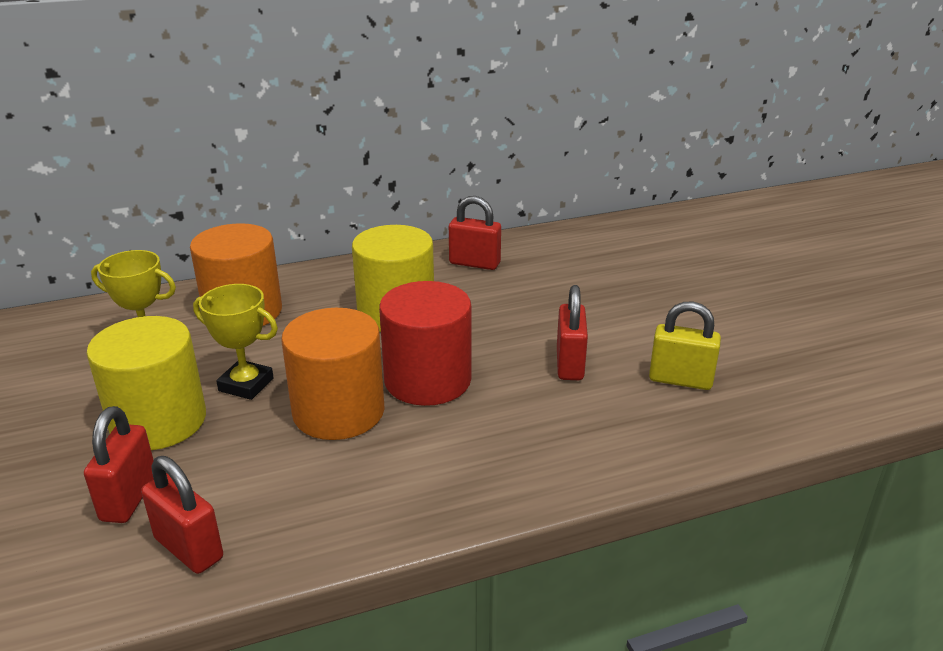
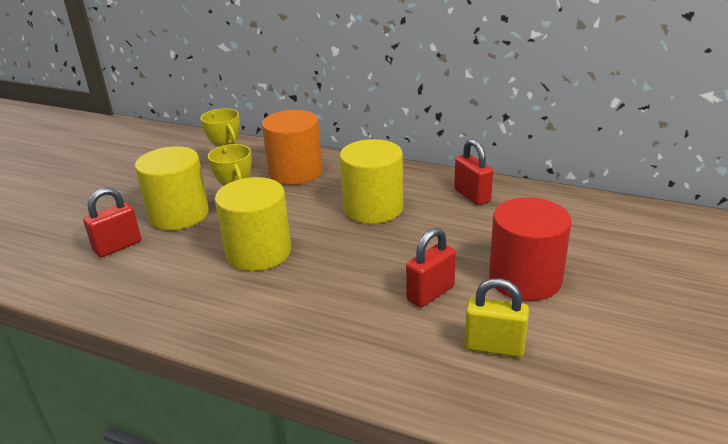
camera: 45 degrees right, 0 degrees up
red padlock [141,456,223,574] -> none
orange cylinder [281,308,385,440] -> yellow cylinder [215,177,291,271]
red cylinder [379,281,471,406] -> red cylinder moved to [489,197,571,301]
yellow padlock [649,302,721,390] -> yellow padlock turned 45 degrees counterclockwise [464,278,529,357]

